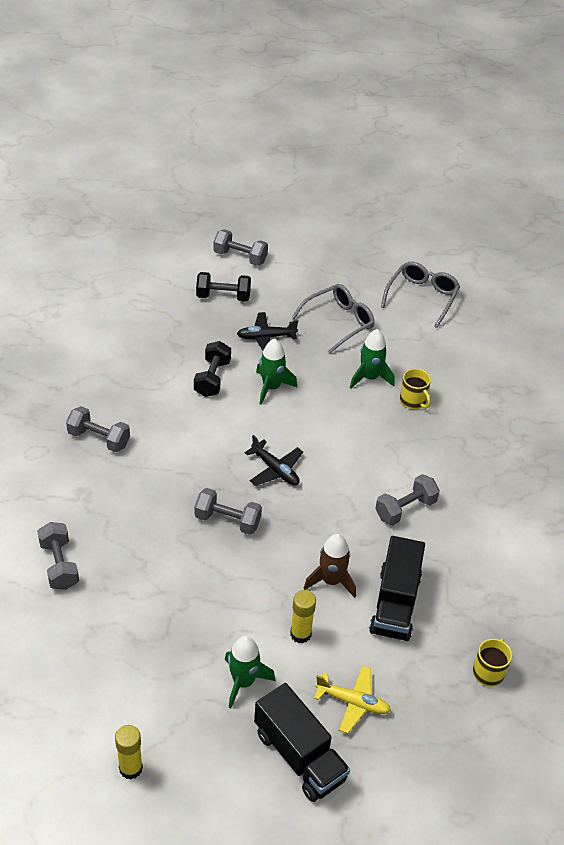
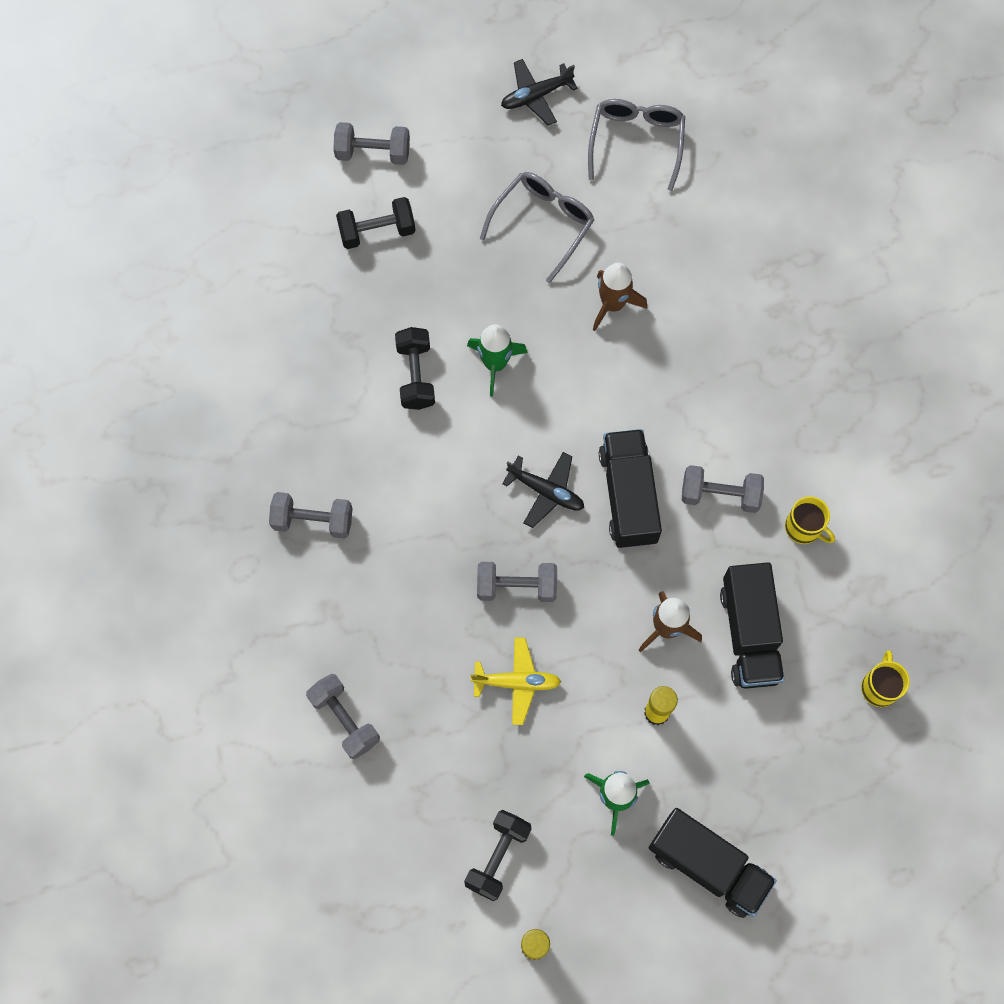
camera: 15 degrees left, 25 degrees up
black plane [237,312,298,350] -> black plane moved to [501,59,578,126]
yellow plane [314,666,391,734] -> yellow plane moved to [470,637,561,725]
green rocket [350,329,395,389] -> brown rocket [593,263,647,331]
grey dumbbell [375,474,440,525] -> grey dumbbell turned 60 degrees clockwise [682,465,764,513]
yellow mug [400,368,431,409] -> yellow mug moved to [785,496,835,544]
none -> black dumbbell [464,810,532,901]
none -> black truck [599,429,662,548]

